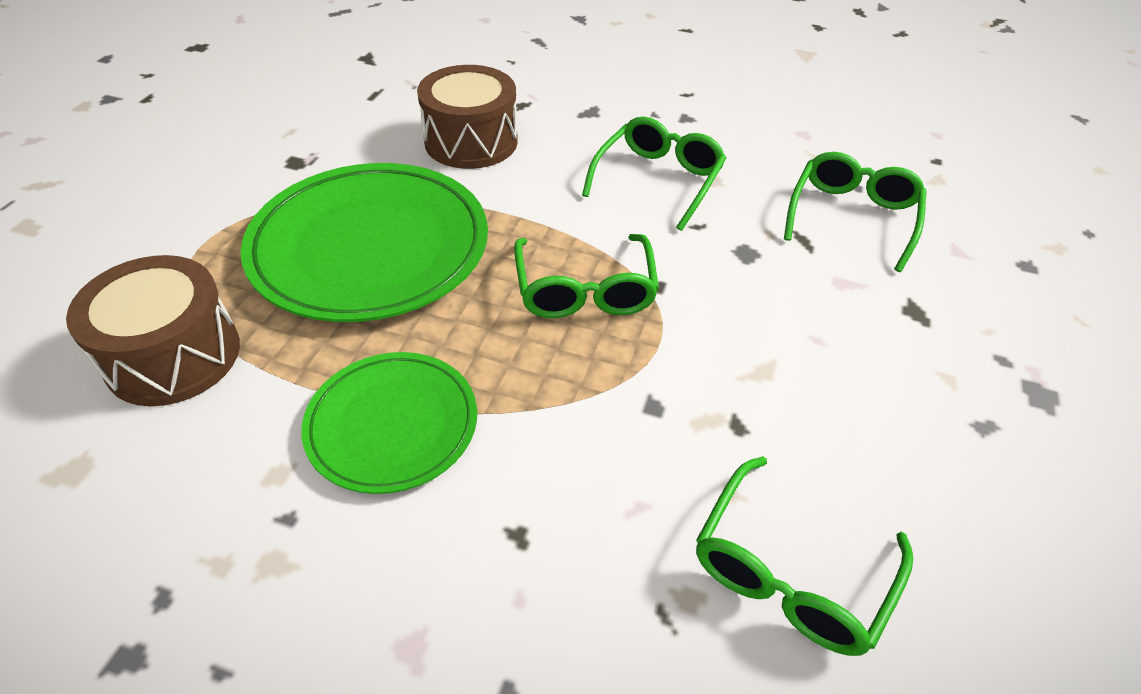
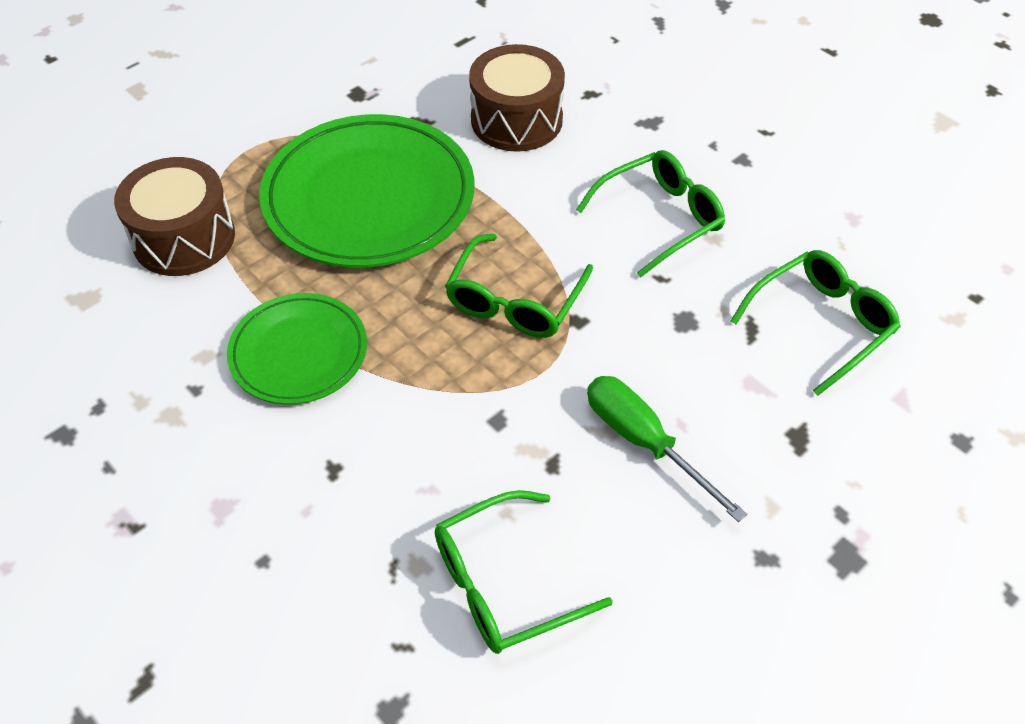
camera: 30 degrees right, 5 degrees up
none -> green screwdriver [587,376,747,522]

